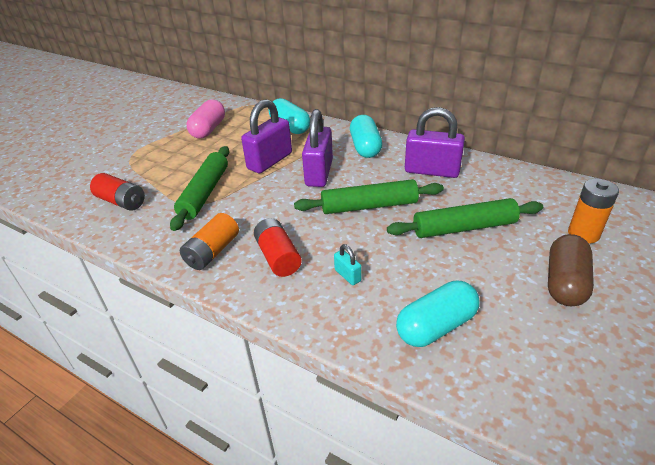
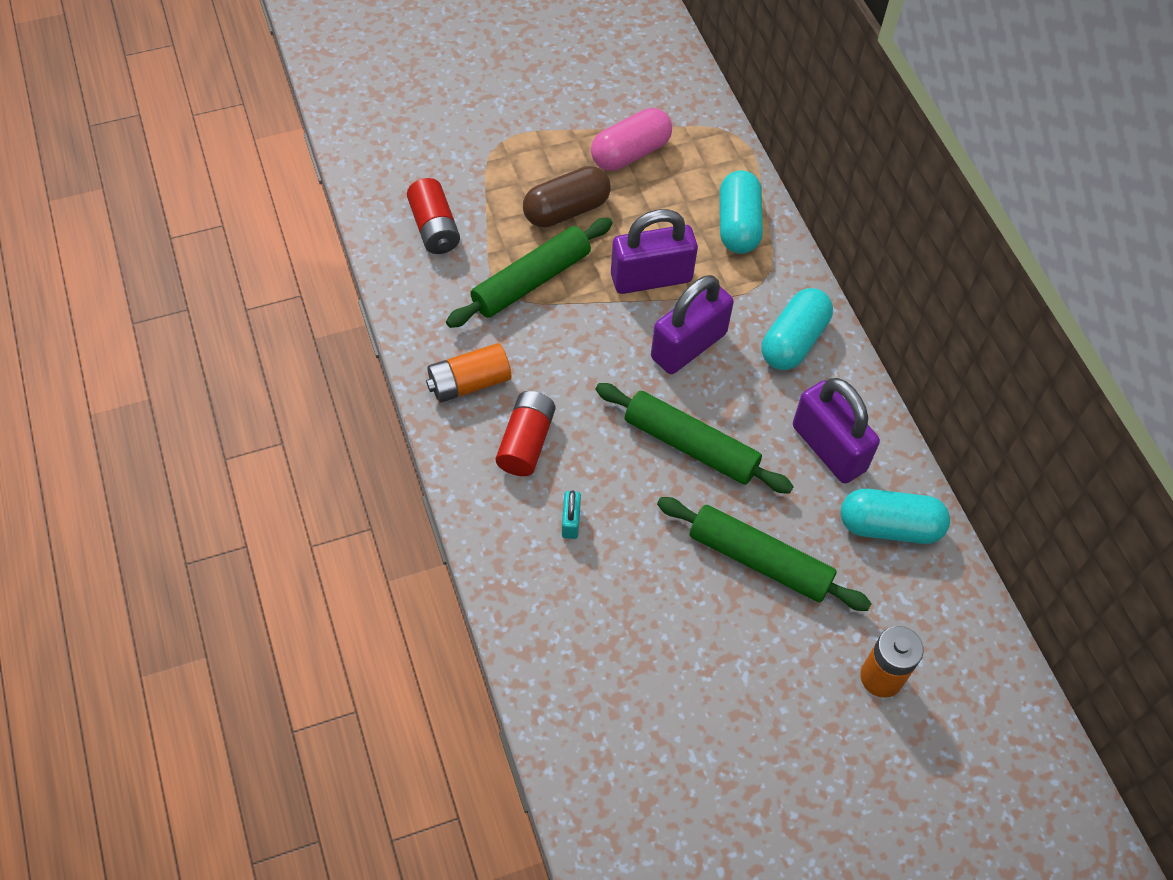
camera: 35 degrees right, 20 degrees up
turquoise capsule [396,281,480,347] -> turquoise capsule moved to [841,489,950,544]
brown capsule [548,234,594,306] -> brown capsule moved to [523,166,611,227]

